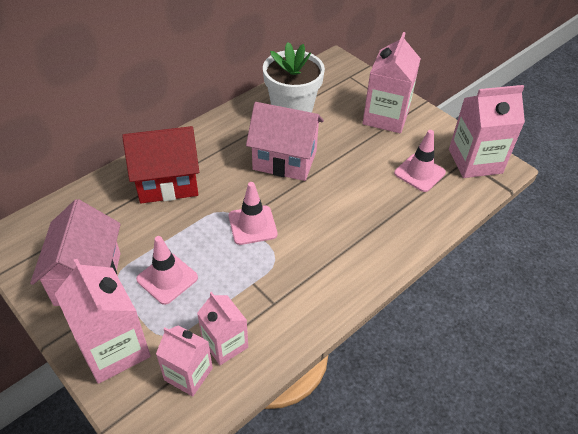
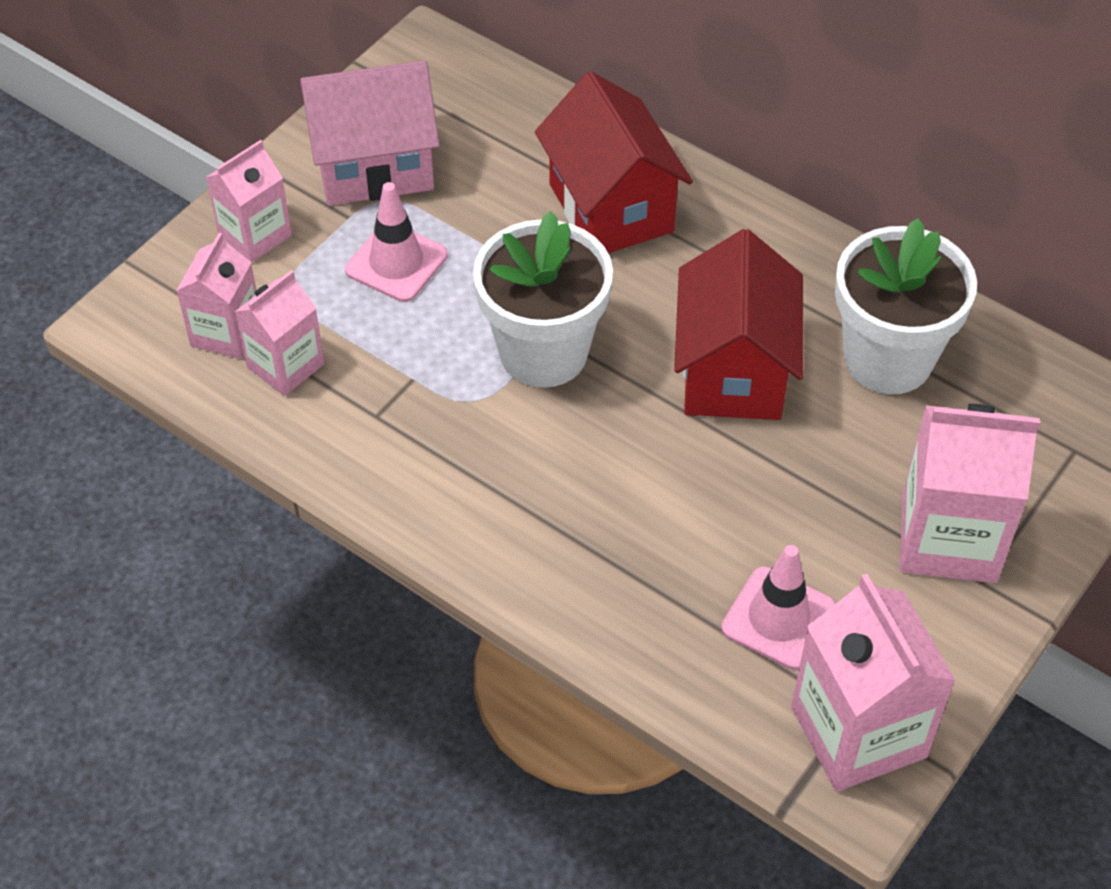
camera: 80 degrees right, 5 degrees up
pink carton [55,259,151,384] -> pink carton [206,140,292,263], size x0.62
pink traffic cone [229,182,278,245] -> white flower pot [473,211,613,388]
pink house [246,102,324,181] -> red house [674,229,803,420]

